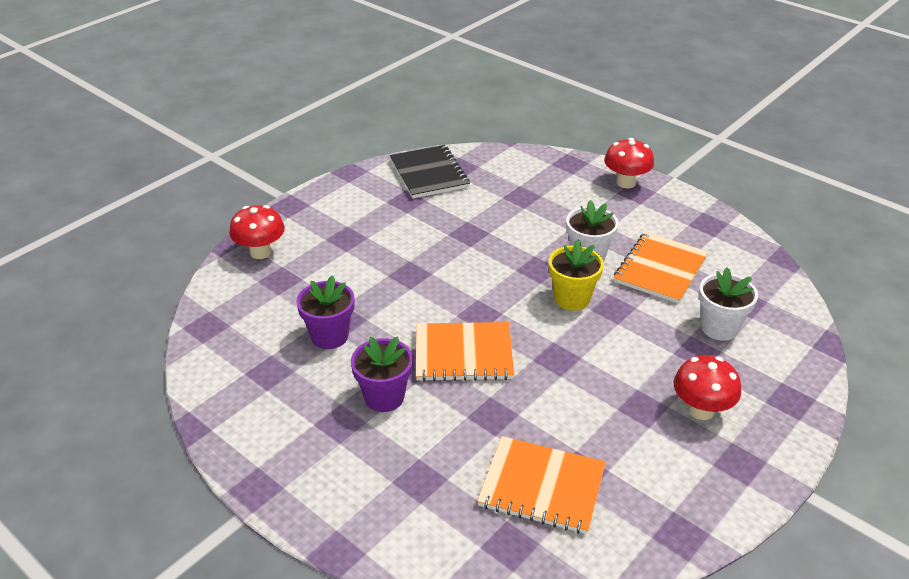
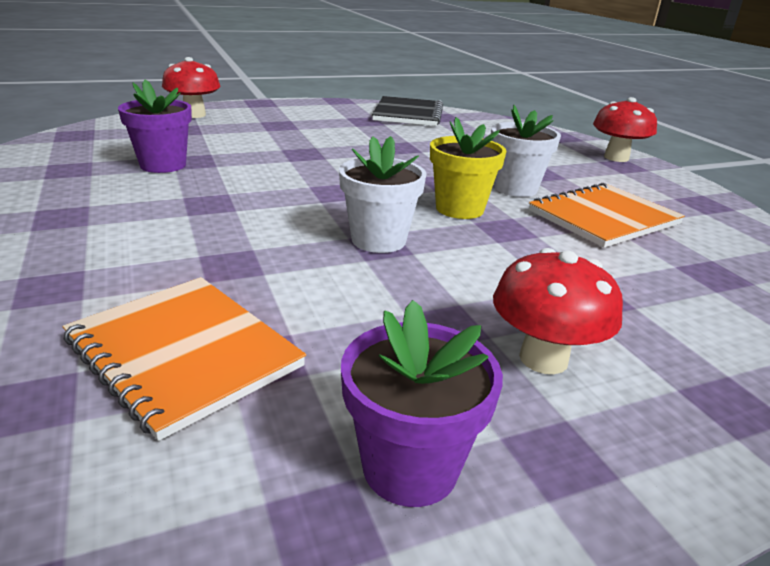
camera: 25 degrees right, 10 degrees down
purple flower pot [351,336,413,412] -> purple flower pot moved to [341,300,503,507]
orange notebook [416,322,514,381] -> none
white flower pot [699,267,758,341] -> white flower pot moved to [339,136,427,253]

